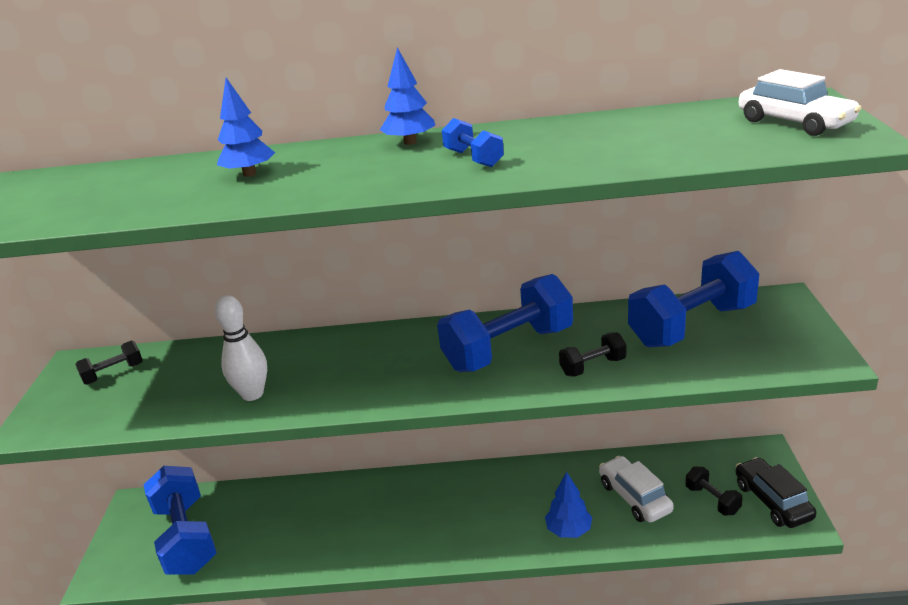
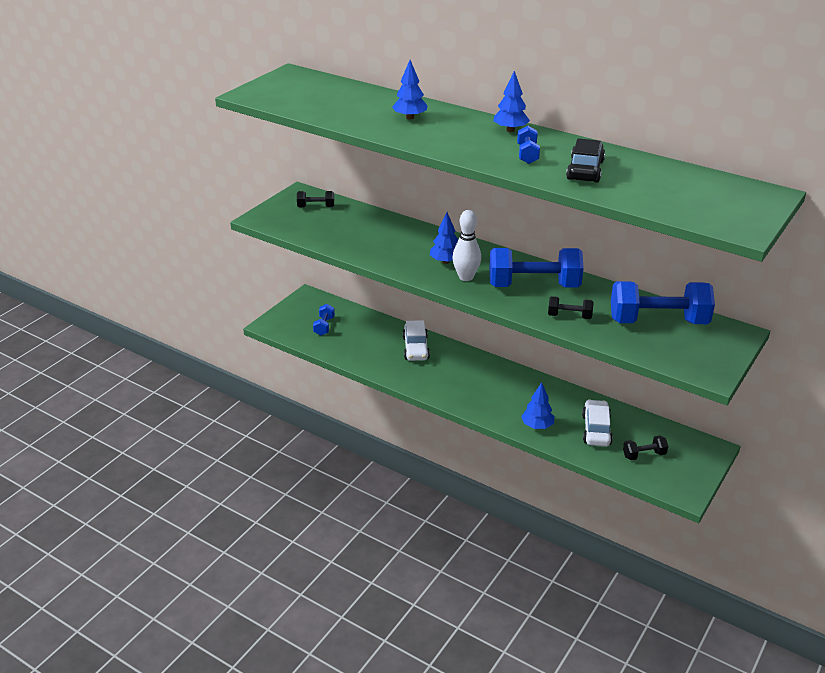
camera: 30 degrees right, 5 degrees up
blue dumbbell [144,466,217,575] -> blue dumbbell [313,304,335,336], size x0.47
white bowling pin [215,295,267,401] -> white bowling pin moved to [452,210,481,281]
black dumbbell [685,467,743,516] -> black dumbbell turned 75 degrees clockwise [623,435,668,460]
black car [736,457,817,528] -> black car moved to [566,138,605,183]
white car [739,69,862,136] -> white car moved to [402,320,430,361]
none -> blue tree [430,212,458,264]

